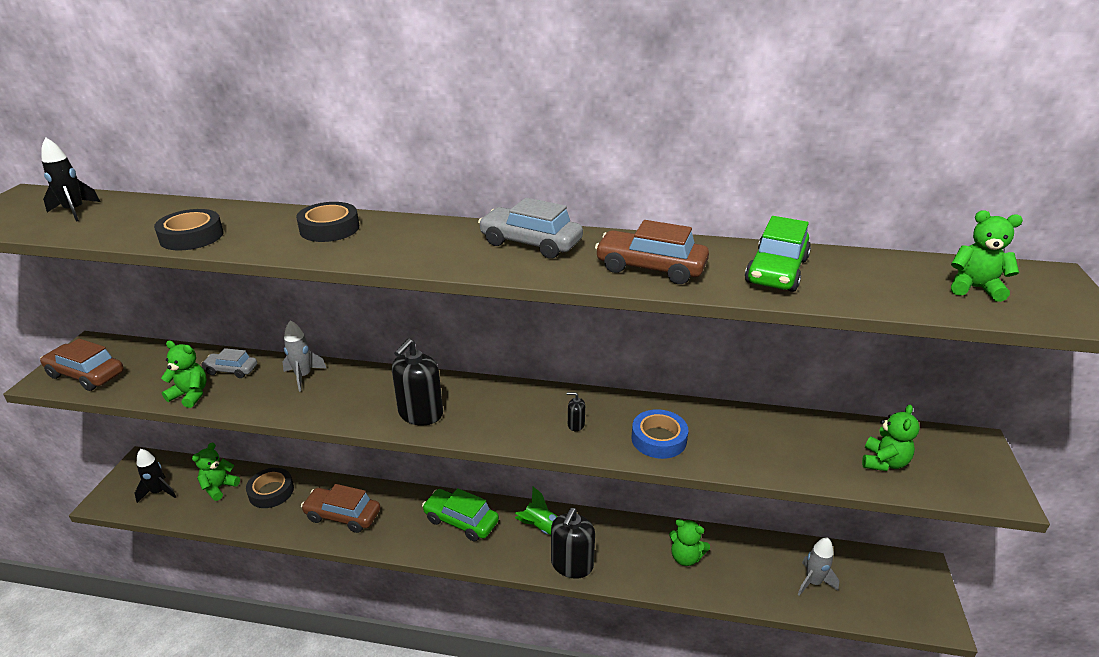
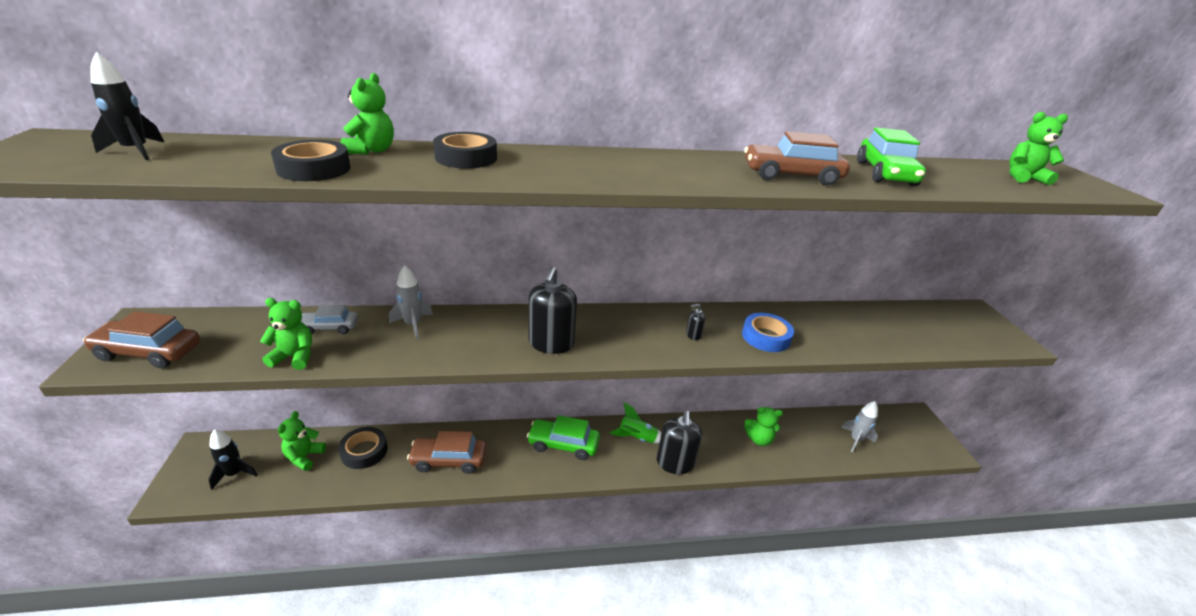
camera: 20 degrees left, 0 degrees up
grey car [478,198,583,259] -> none
green teddy bear [862,405,920,471] -> green teddy bear moved to [341,73,394,155]

